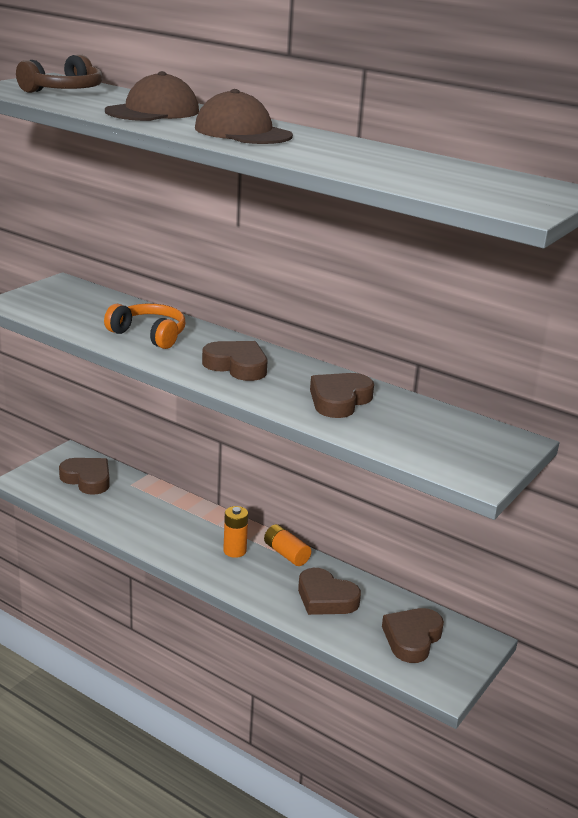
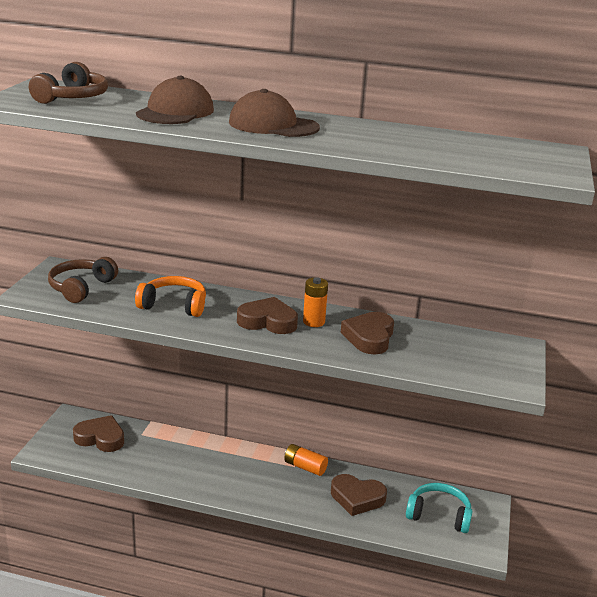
camera: 20 degrees left, 0 degrees up
orange battery [223,506,248,558] -> orange battery moved to [303,277,328,327]
brown heart [382,608,444,663] -> turquoise headphones [406,483,473,533]
none -> brown headphones [48,257,118,303]

